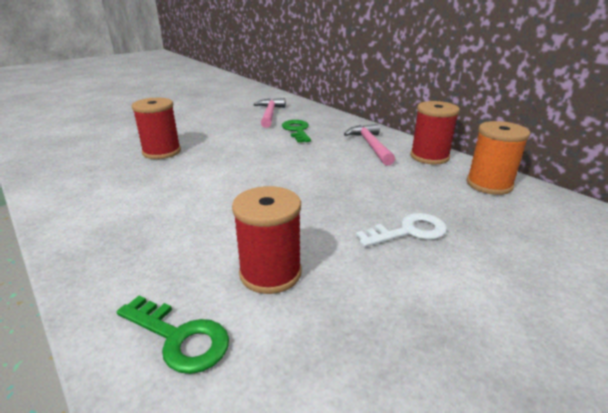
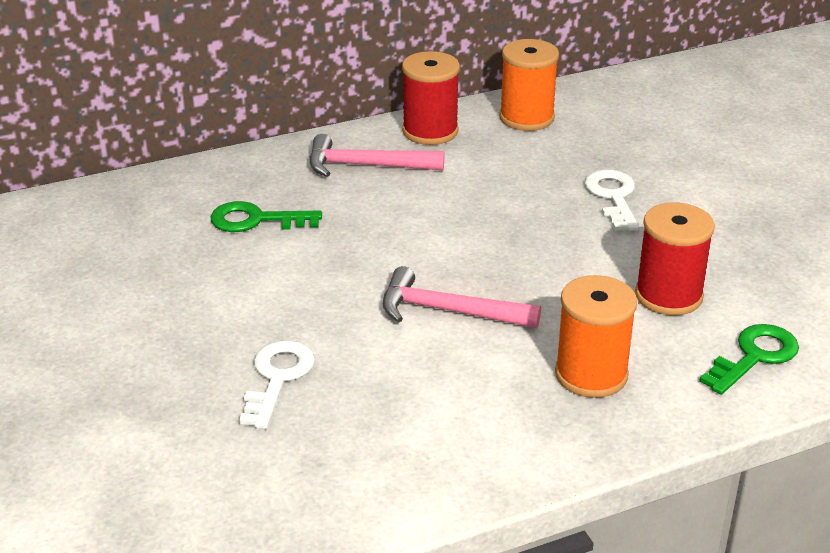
camera: 75 degrees left, 5 degrees up
red spool [131,98,181,159] -> white key [239,340,315,429]
pink hammer [253,98,285,128] -> pink hammer moved to [383,266,541,328]
none -> orange spool [555,275,637,398]

